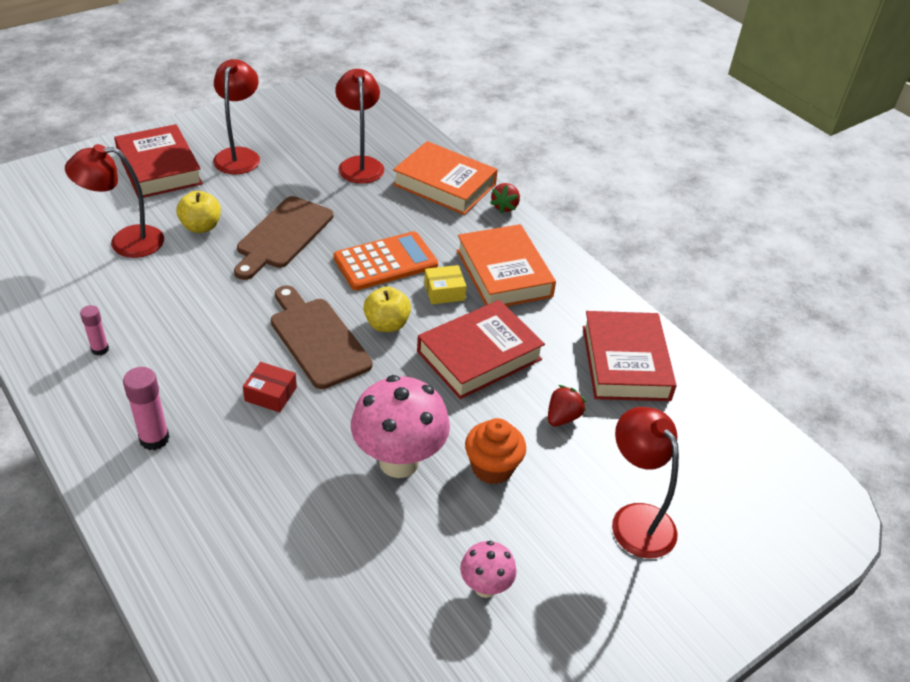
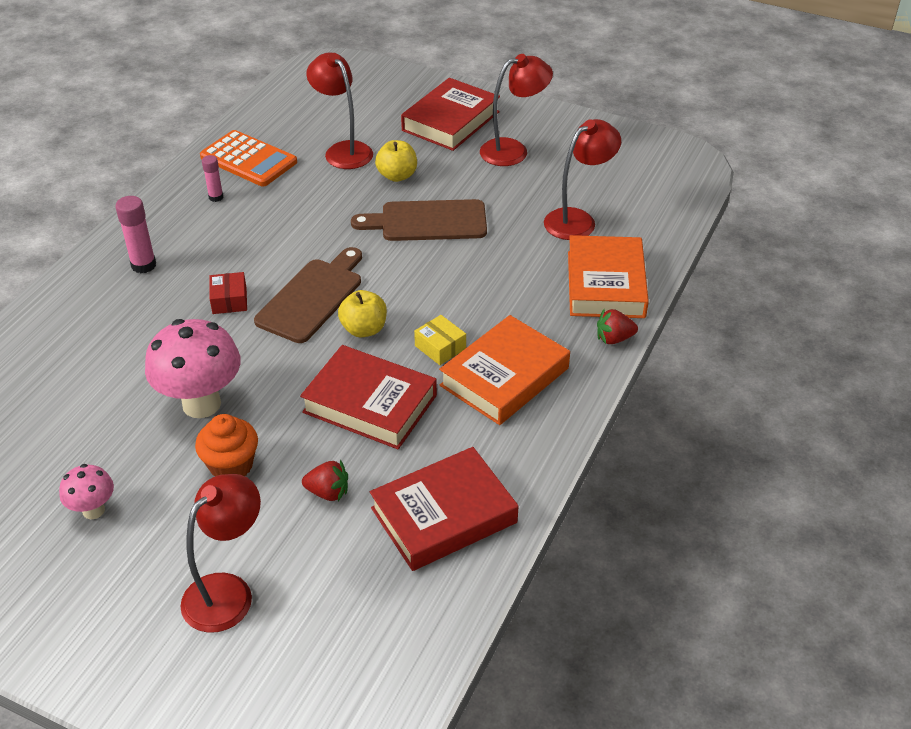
camera: 65 degrees right, 0 degrees up
orange calculator [333,231,438,290] -> orange calculator moved to [200,130,297,187]

